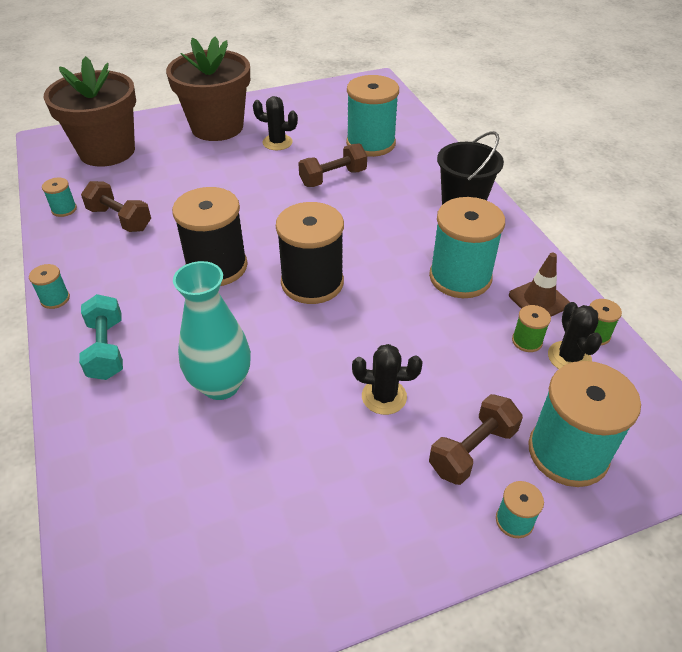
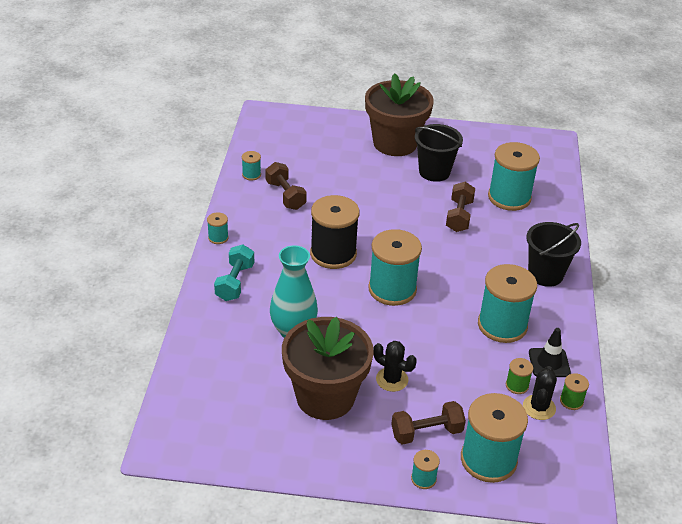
camera: 25 degrees right, 5 degrees down
brown flower pot [44,56,136,167] -> brown flower pot moved to [282,317,374,420]
black cactus [253,96,298,150] -> black bucket [415,124,463,182]
black spool [276,202,344,304] -> turquoise spool [368,229,422,306]
brown dumbbell [298,143,367,187] -> brown dumbbell turned 75 degrees counterclockwise [446,182,475,232]
brown traffic cone [509,253,570,316] -> black traffic cone [529,328,571,377]

